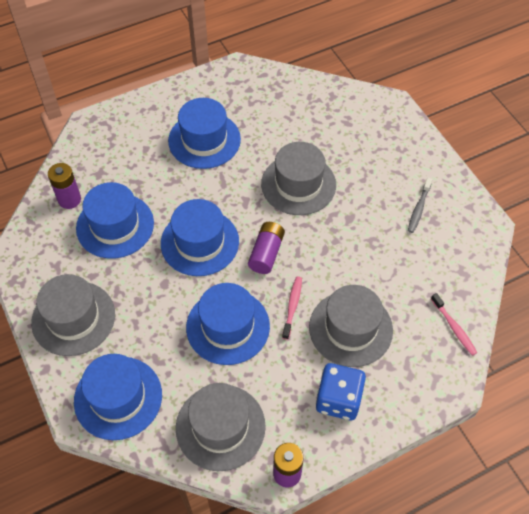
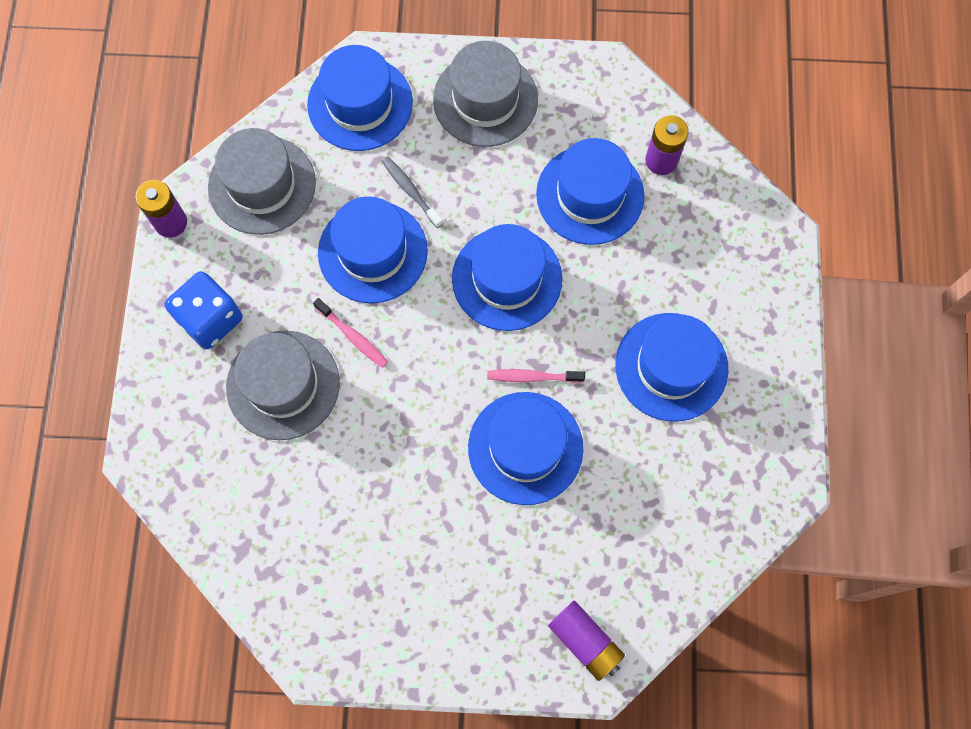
camera: 120 degrees right, 15 degrees up
purple battery [248,222,285,274] -> purple battery moved to [548,600,625,681]
grey hat [261,142,336,215] -> blue hat [468,392,583,505]
grey toothbrush [408,178,432,233] -> grey toothbrush moved to [382,157,444,228]
pink toothbrush [431,293,477,356] -> pink toothbrush moved to [487,369,585,383]

